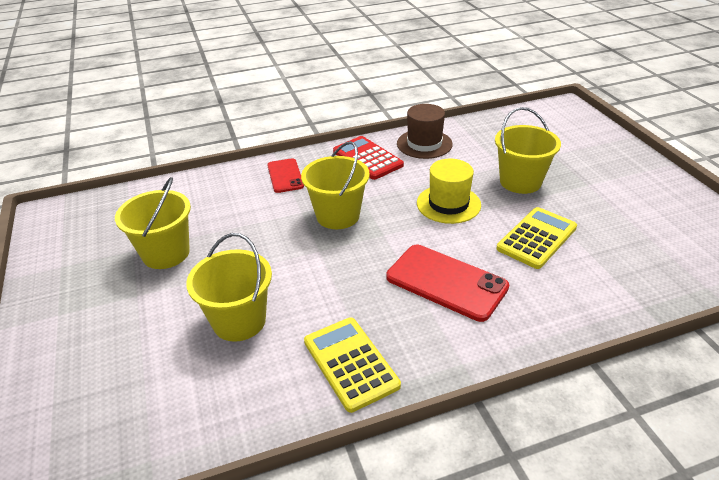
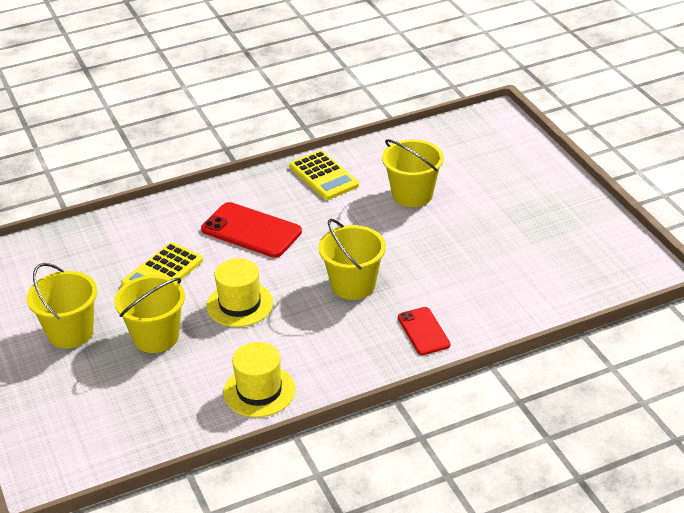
camera: 175 degrees right, 0 degrees up
yellow bucket [115,177,191,269] -> yellow bucket moved to [27,263,97,348]
red calculator [333,136,404,180] -> none
brown hat [397,104,453,159] -> yellow hat [223,342,295,417]

